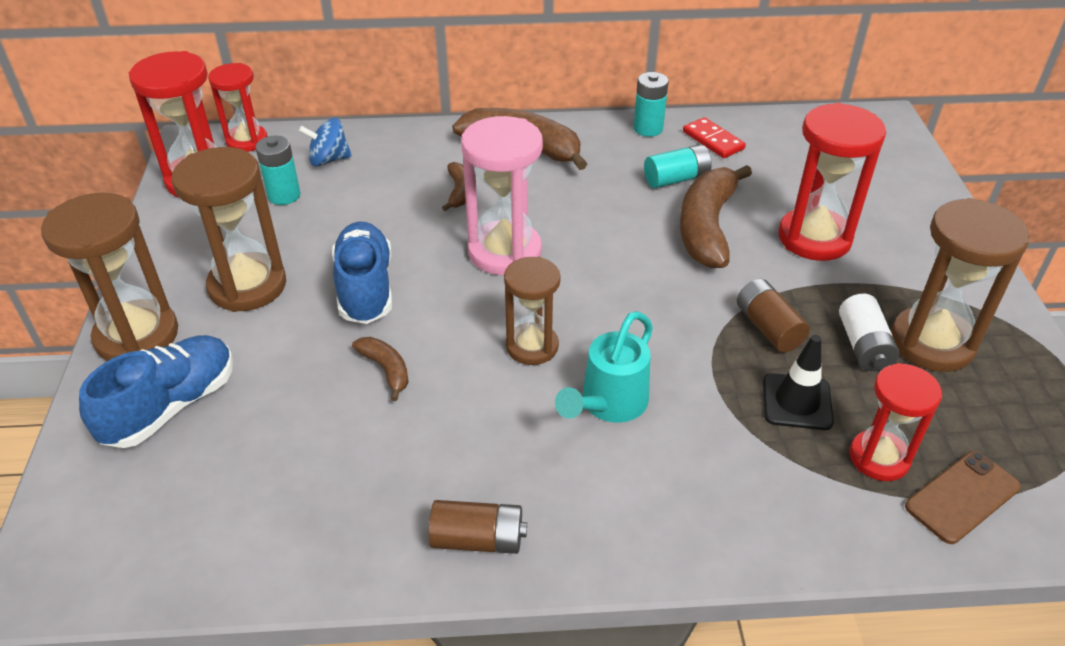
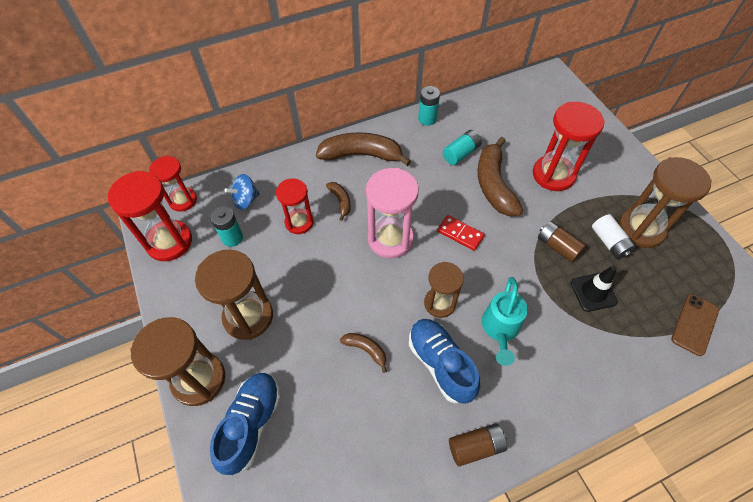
camera: 20 degrees left, 15 degrees up
blue shoe [332,222,392,324] -> blue shoe moved to [409,319,480,404]
red domino [683,117,746,158] -> red domino moved to [437,215,485,251]
red hourglass [849,363,942,481] -> red hourglass moved to [276,179,314,234]

